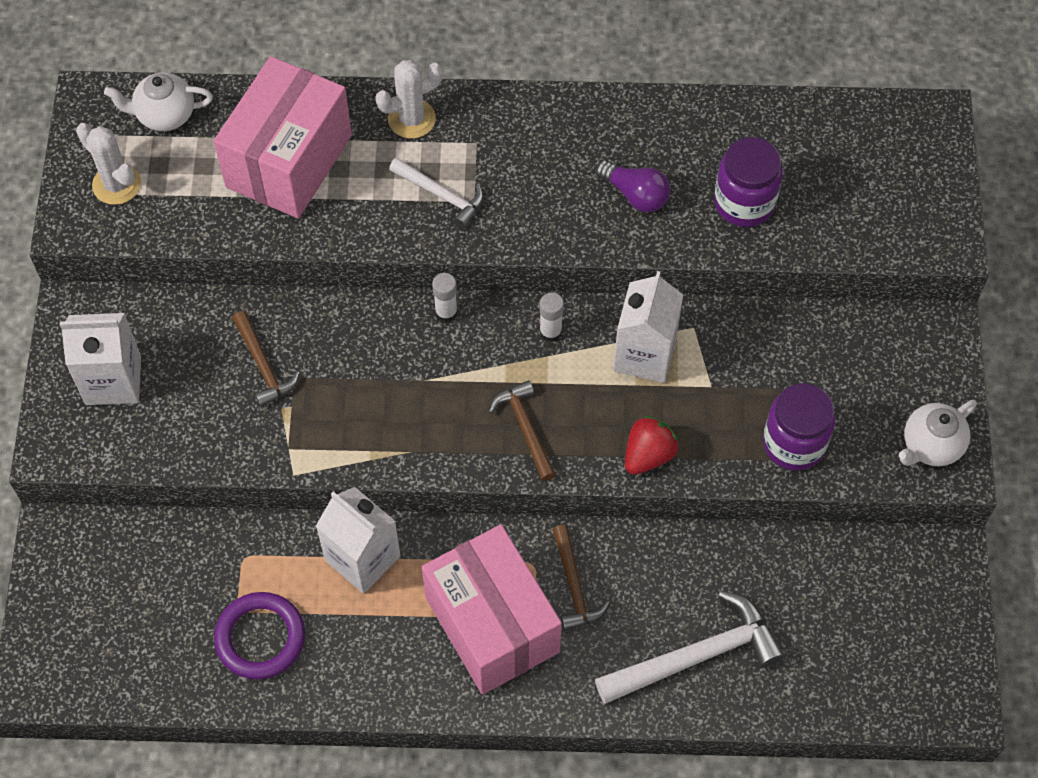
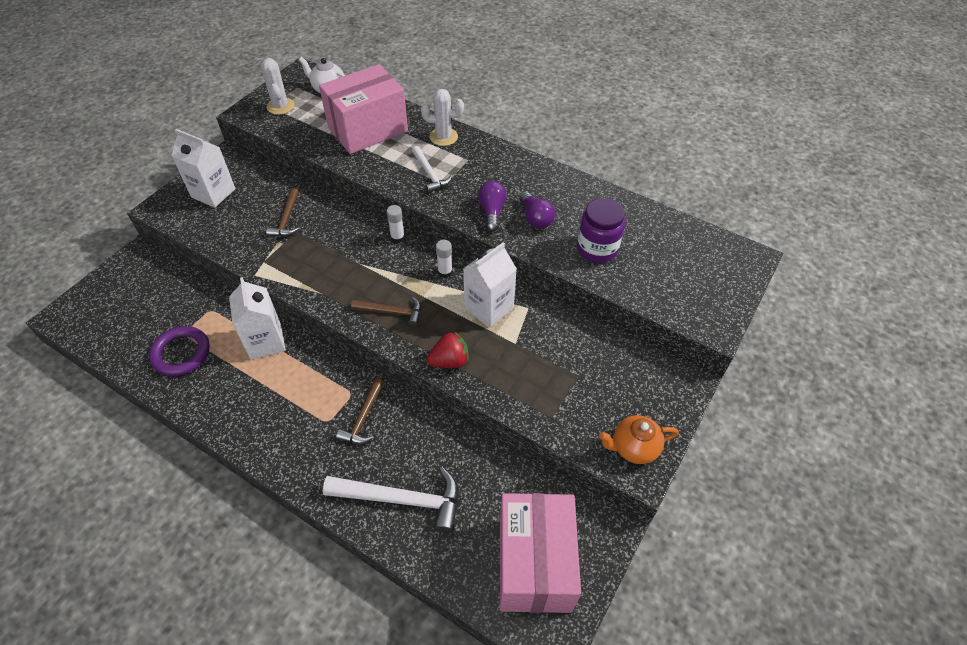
camera: 30 degrees right, 10 degrees down
pink box [422,524,562,695] -> pink box moved to [500,493,581,613]
brown hammer [489,380,556,481] -> brown hammer turned 90 degrees clockwise [351,297,421,327]
purple jar [763,383,835,471] -> none
white teapot [899,400,977,467] -> orange teapot [599,415,679,464]
none -> purple light bulb [478,181,507,232]

